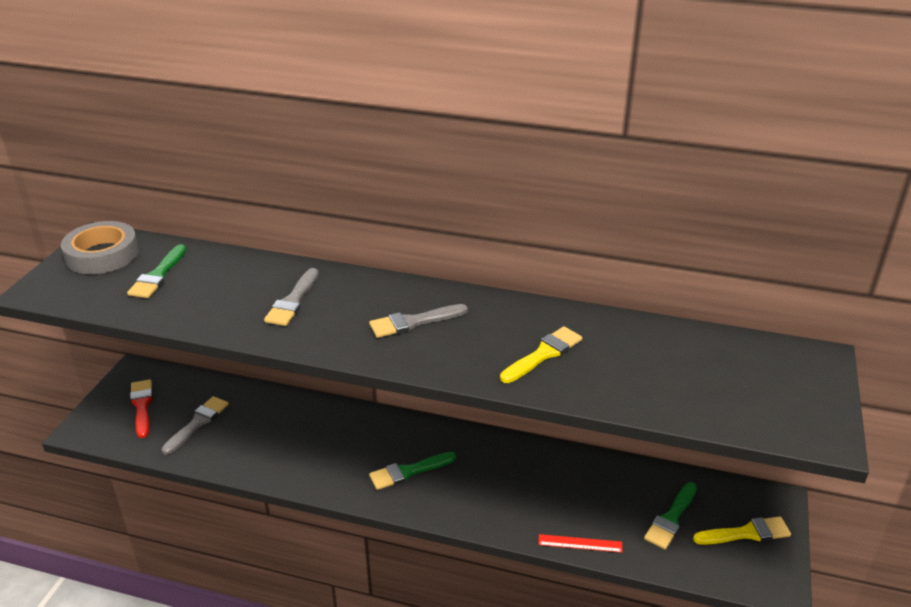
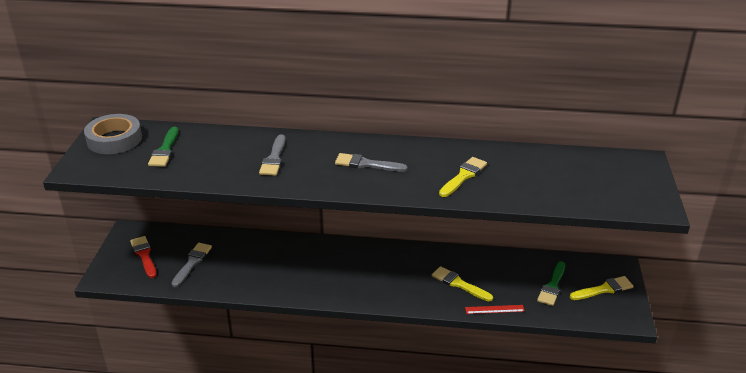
camera: 10 degrees left, 0 degrees up
grey brush [369,304,468,338] -> grey brush turned 45 degrees clockwise [335,153,408,172]
green brush [369,452,457,490] -> none
none -> yellow brush [432,266,493,302]

